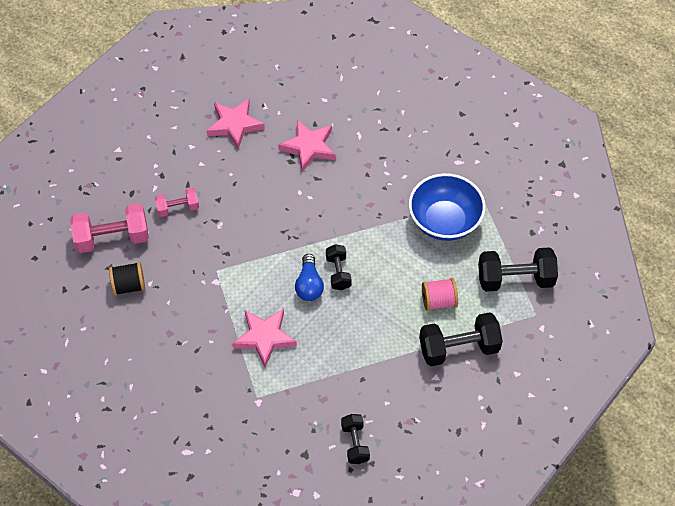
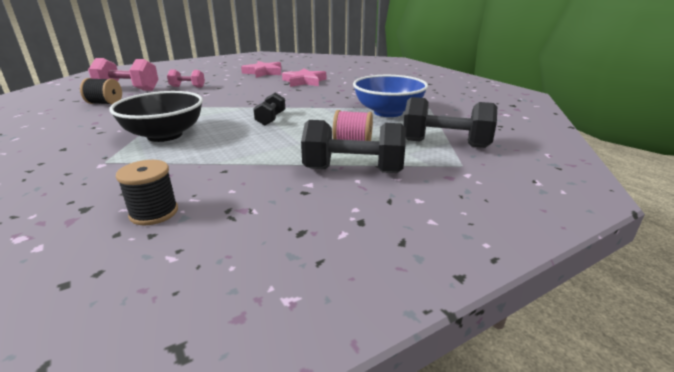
camera: 20 degrees right, 30 degrees down
pink star [232,309,297,367] -> black bowl [109,91,203,142]
blue light bulb [295,254,324,301] -> none
black dumbbell [341,414,370,464] -> black spool [116,160,178,225]

